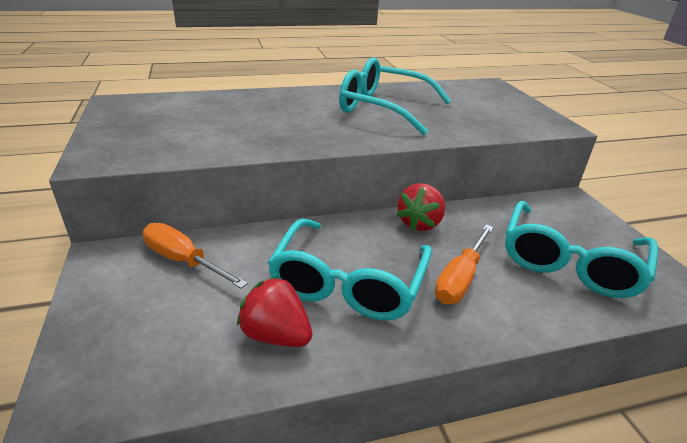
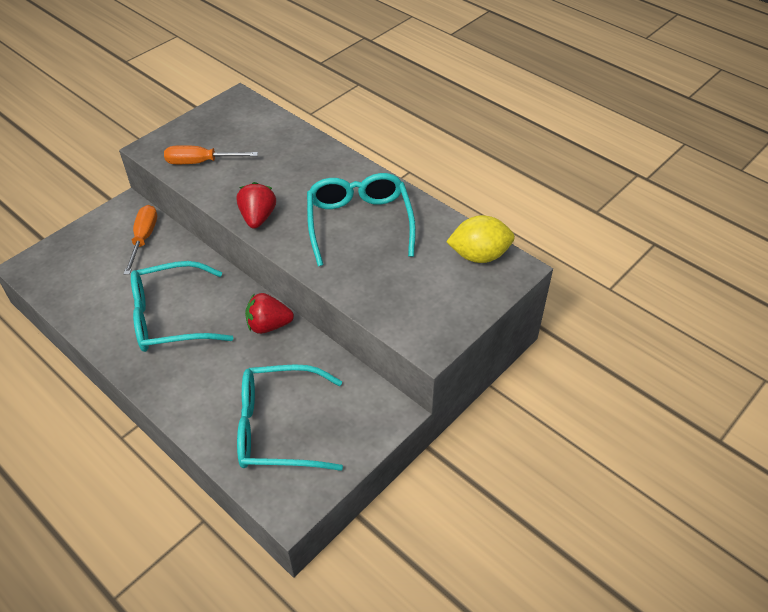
camera: 60 degrees right, 15 degrees up
red strawberry [237,276,312,347] -> red strawberry moved to [237,182,276,229]
orange screwdriver [435,225,493,304] -> orange screwdriver moved to [164,145,258,164]
none -> yellow lemon [446,215,515,263]

